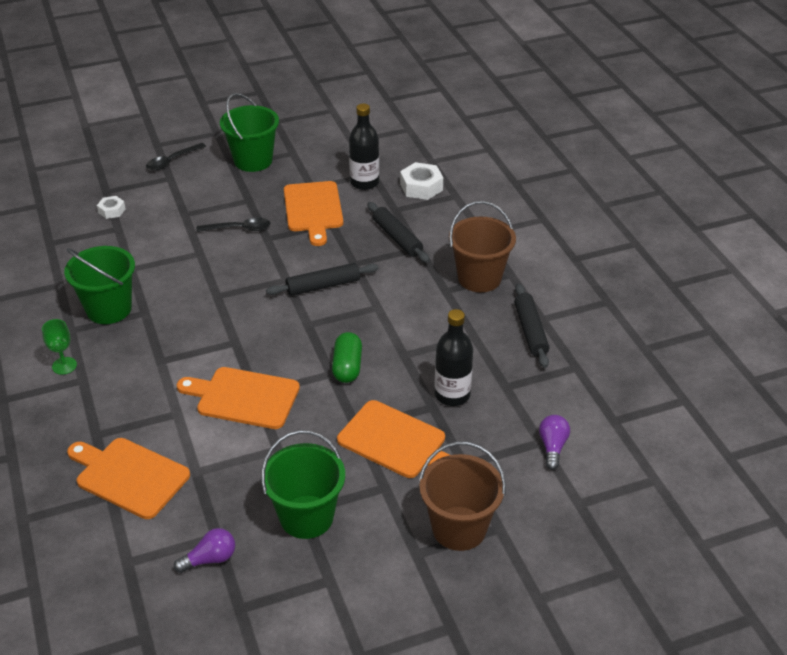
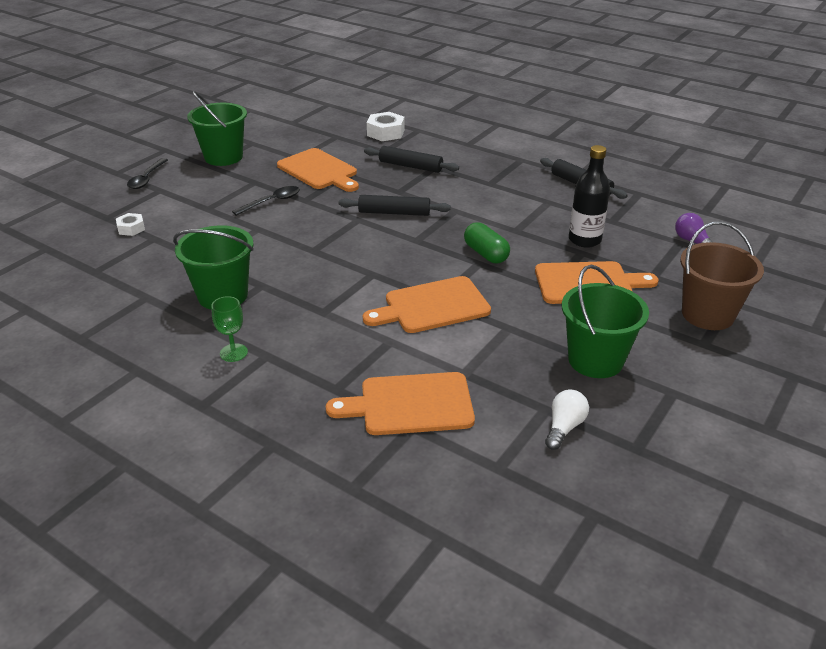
camera: 35 degrees left, 5 degrees down
purple light bulb [174,528,235,573] -> white light bulb [545,389,589,450]
black rolling pin [266,263,379,296] -> black rolling pin turned 60 degrees clockwise [338,195,451,216]
black bottle [349,104,379,190] -> none
brown bucket [449,201,516,292] -> none

